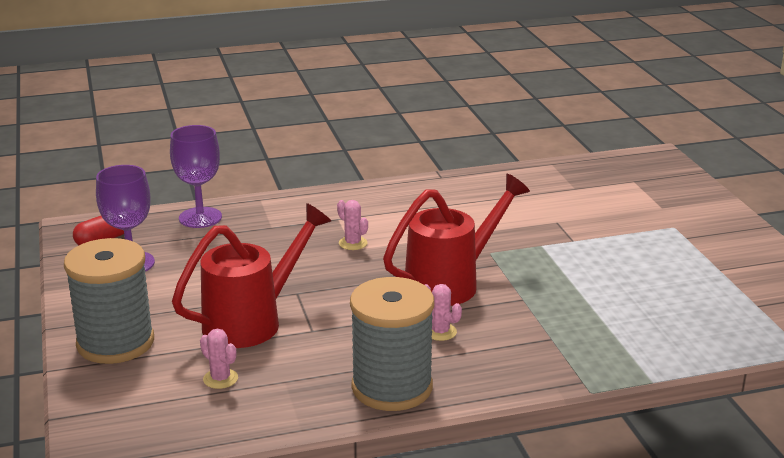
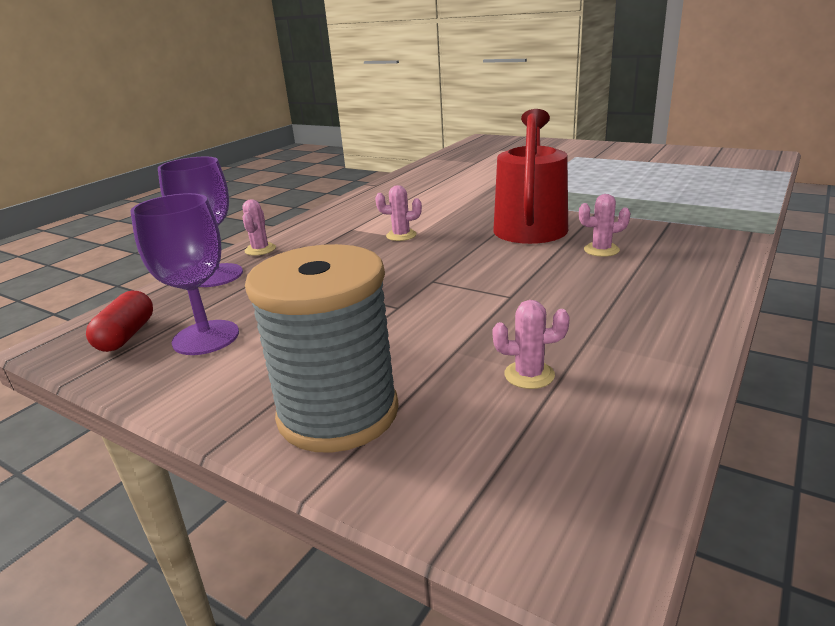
camera: 40 degrees left, 0 degrees up
red watering can [172,203,331,348] -> none
grey spool [350,277,434,411] -> none
none -> pink cactus [242,199,276,255]

